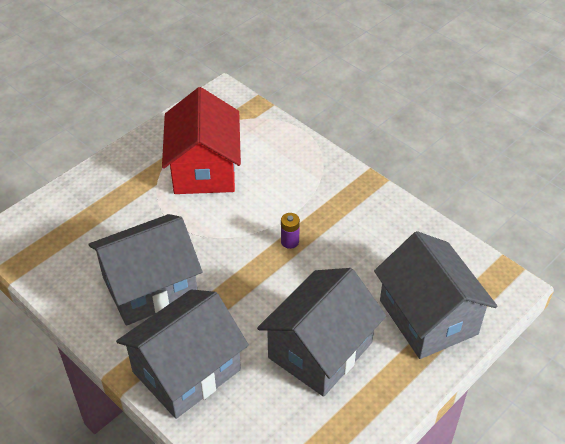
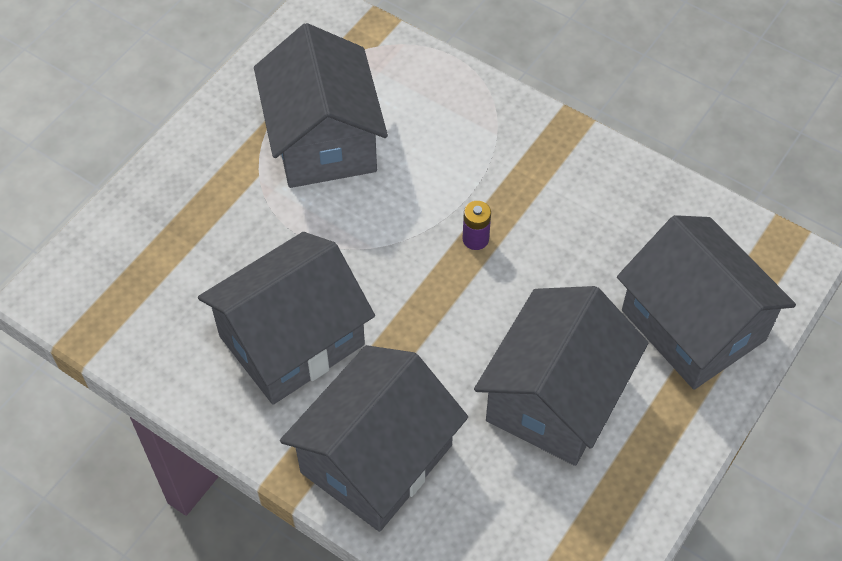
camera: 10 degrees left, 10 degrees up
red house [162,87,241,194] -> grey house [254,23,388,188]

